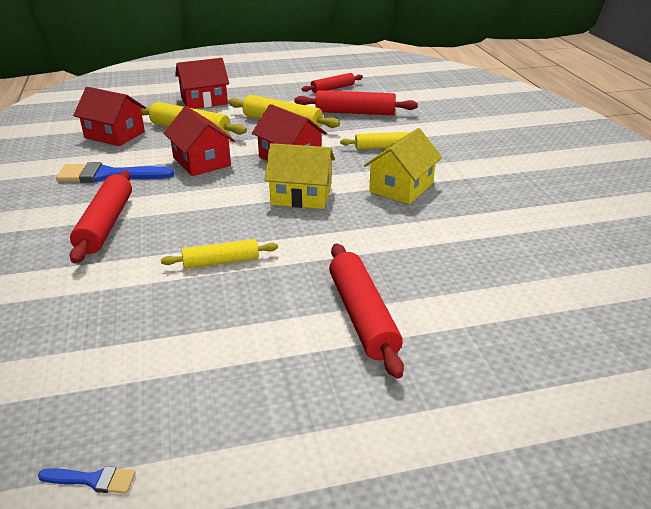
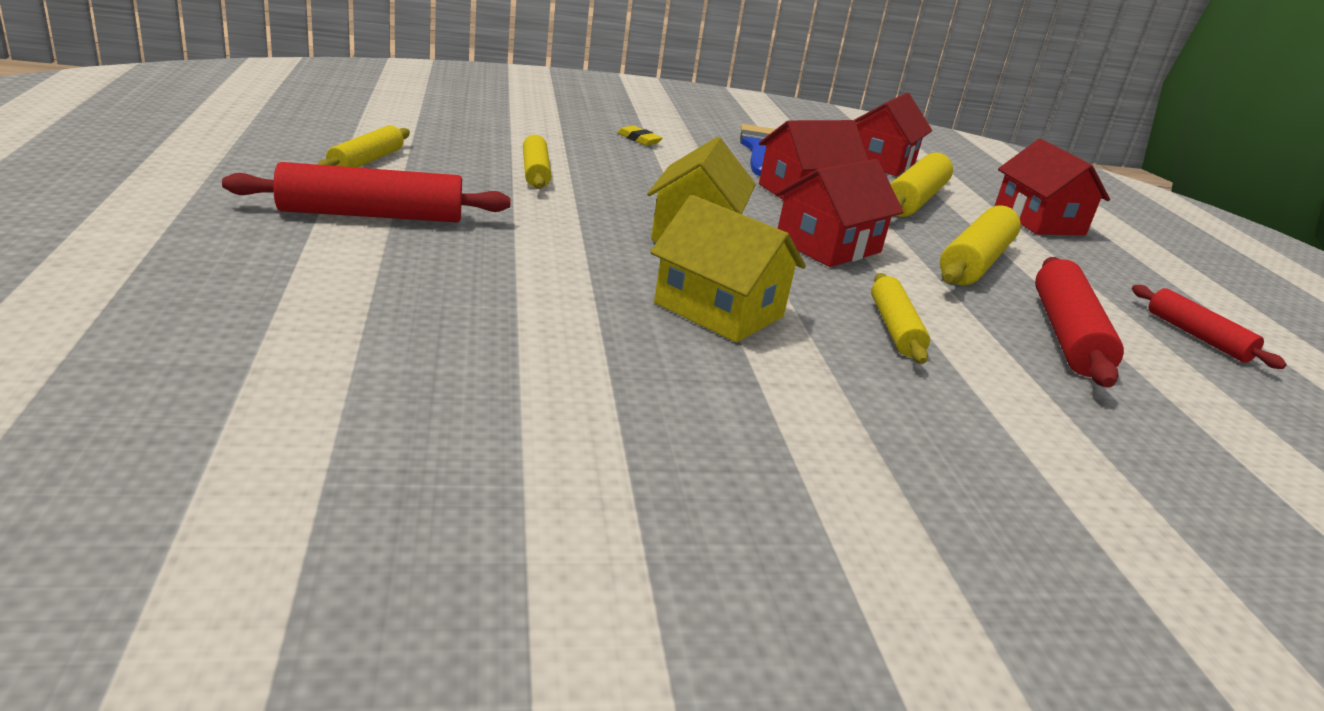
camera: 90 degrees right, 5 degrees down
blue brush [38,466,136,494] -> none
red rolling pin [70,170,132,263] -> yellow eraser [617,126,663,146]
none -> yellow rolling pin [318,125,410,168]

